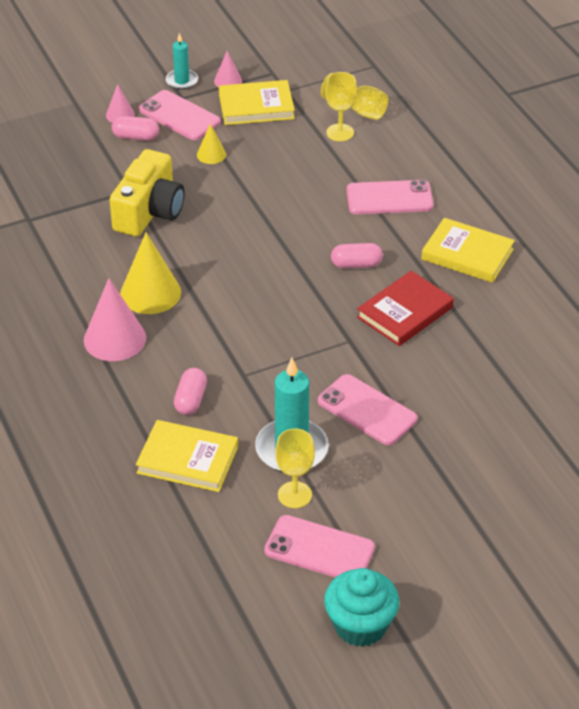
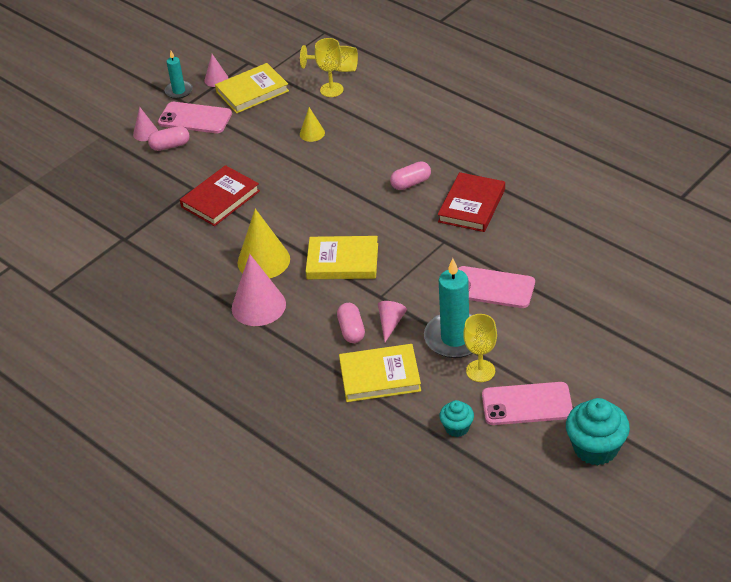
camera: 20 degrees left, 0 degrees up
yellow camera [110,149,185,237] -> red book [180,165,260,226]
yellow cone [197,124,226,164] -> yellow cone moved to [300,107,325,142]
pink phone [346,180,434,214] -> none
yellow book [421,218,515,283] -> yellow book moved to [306,236,378,279]
none -> pink cone [378,301,407,342]
none -> turquoise cupcake [439,400,474,437]

